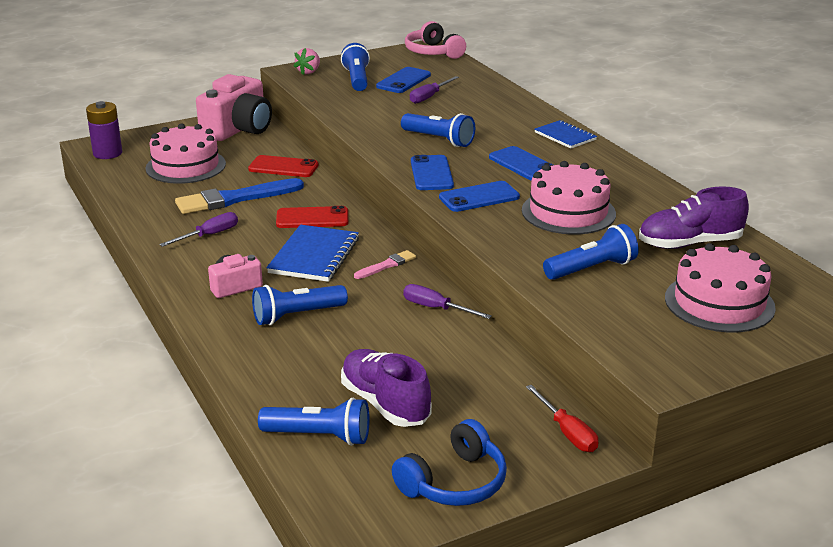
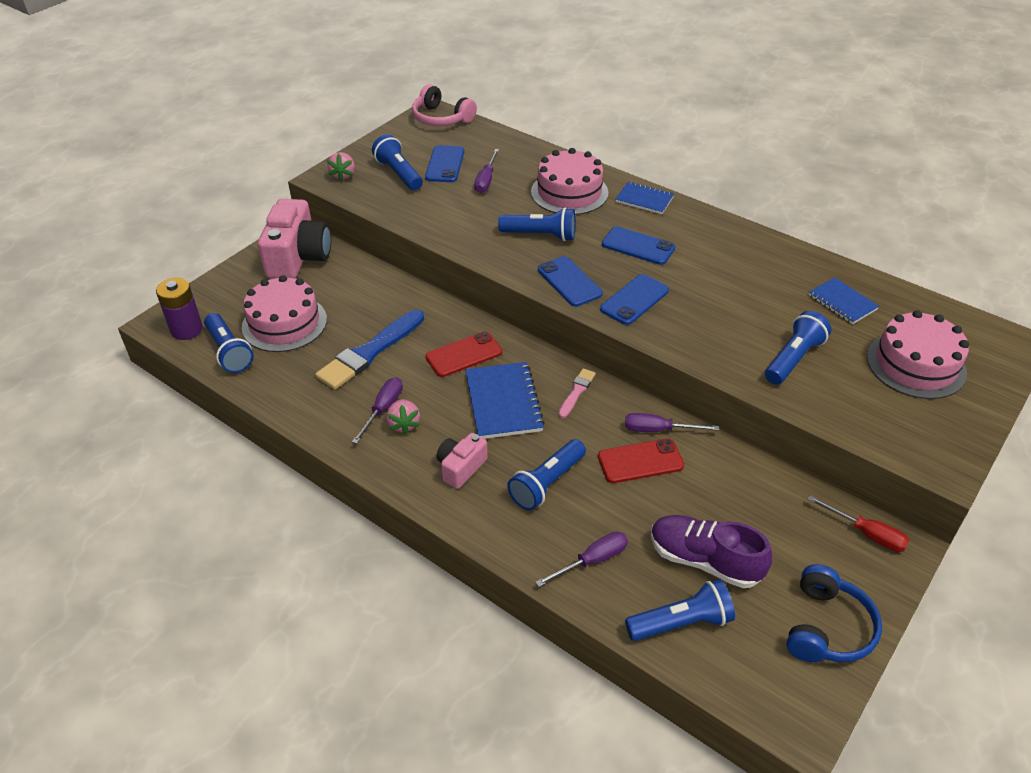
camera: 25 degrees left, 15 degrees up
red phone [248,155,319,177] -> red phone moved to [598,438,684,483]
pink cake [522,161,616,235] -> pink cake moved to [531,148,608,215]
purple shoe [639,186,749,249] -> blue notebook [809,277,879,324]
none -> blue flashlight [204,313,254,373]
none -> pink strawberry [386,399,420,435]
none -> purple screwdriver [535,532,628,587]

